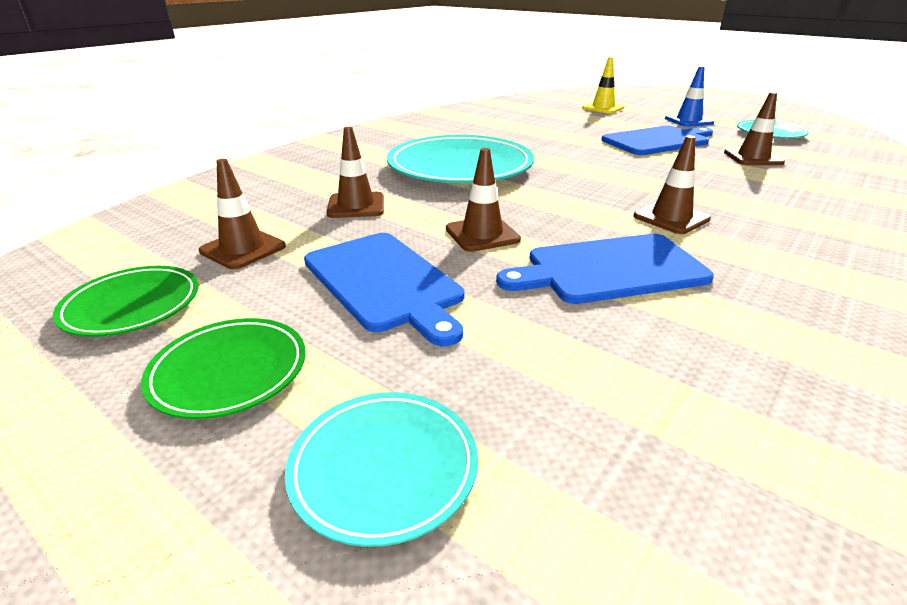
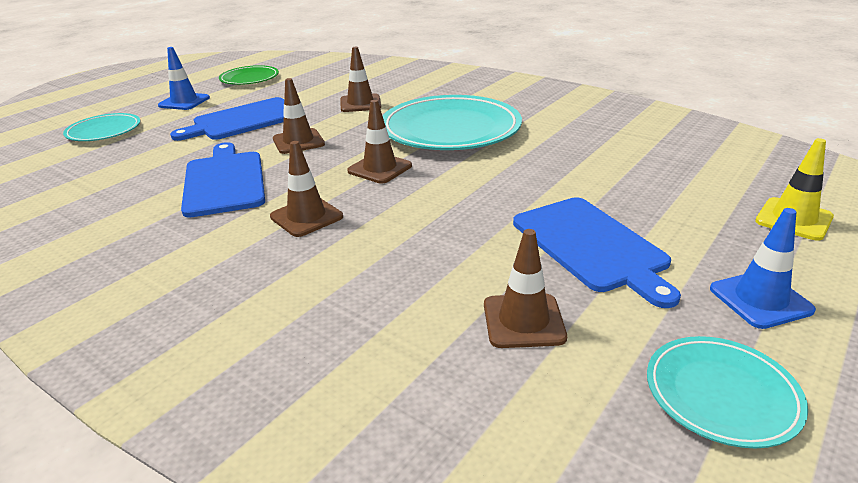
camera: 90 degrees right, 0 degrees up
green plate [141,318,306,419] -> blue traffic cone [158,47,210,110]
brown traffic cone [199,159,286,269] -> brown traffic cone moved to [347,100,412,184]

